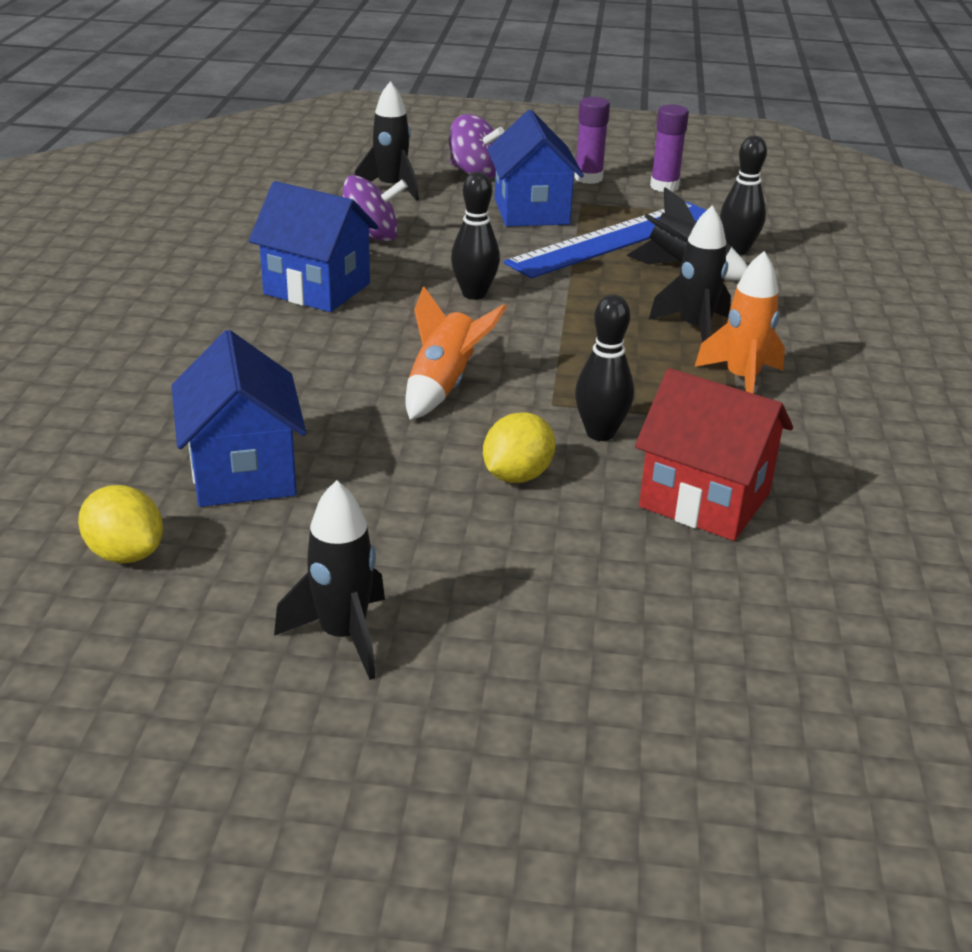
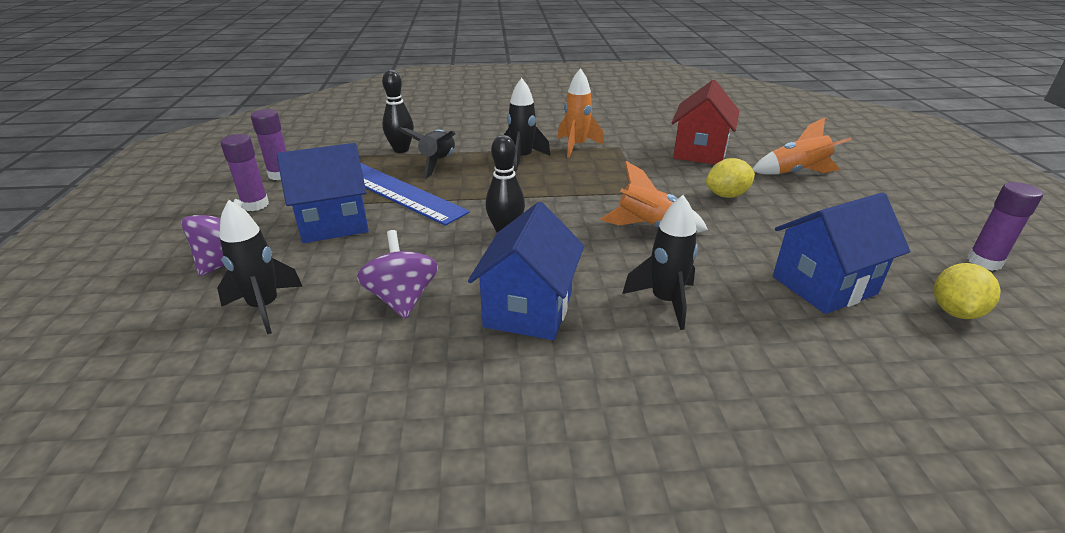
camera: 100 degrees left, 0 degrees up
black rocket [274,480,385,680] -> black rocket moved to [622,195,698,330]
yellow lemon [483,412,556,483] -> yellow lemon turned 45 degrees counterclockwise [706,158,755,198]
black bowling pin [575,294,634,441] -> none
none -> orange rocket [753,118,851,175]
none -> purple glue stick [967,182,1043,271]

